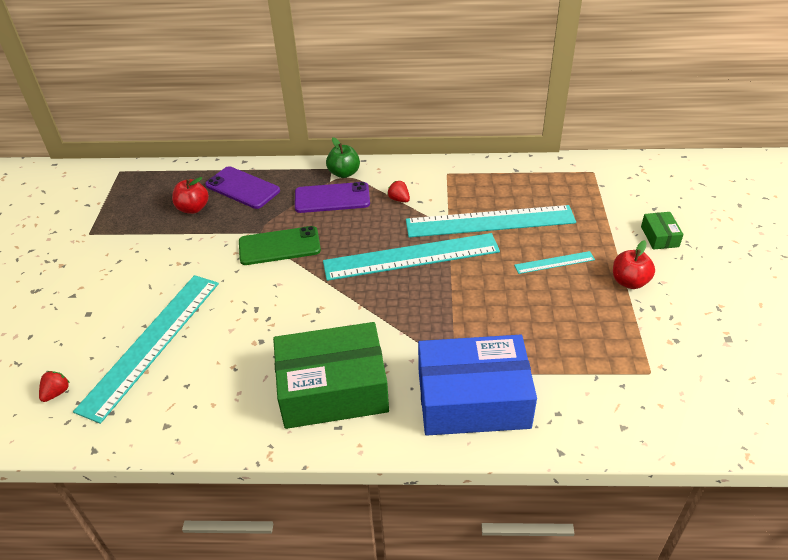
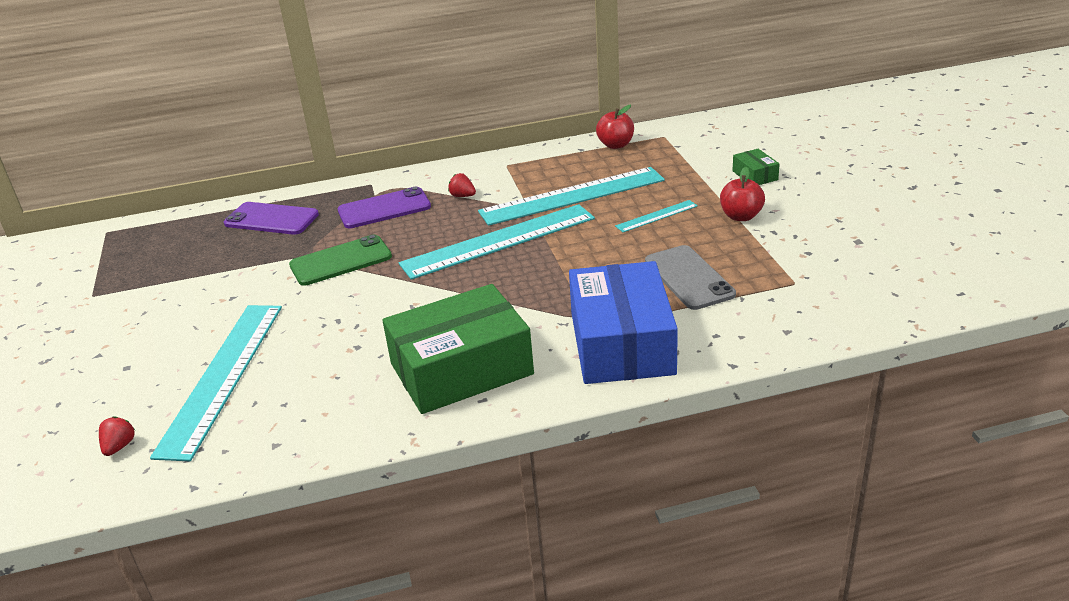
camera: 15 degrees left, 10 degrees down
red apple [172,177,209,214] -> red apple moved to [596,105,634,149]
green apple [326,137,360,178] -> none
blue box [418,335,537,436] -> blue box turned 75 degrees counterclockwise [569,261,678,384]
none -> grey phone [645,245,736,310]

